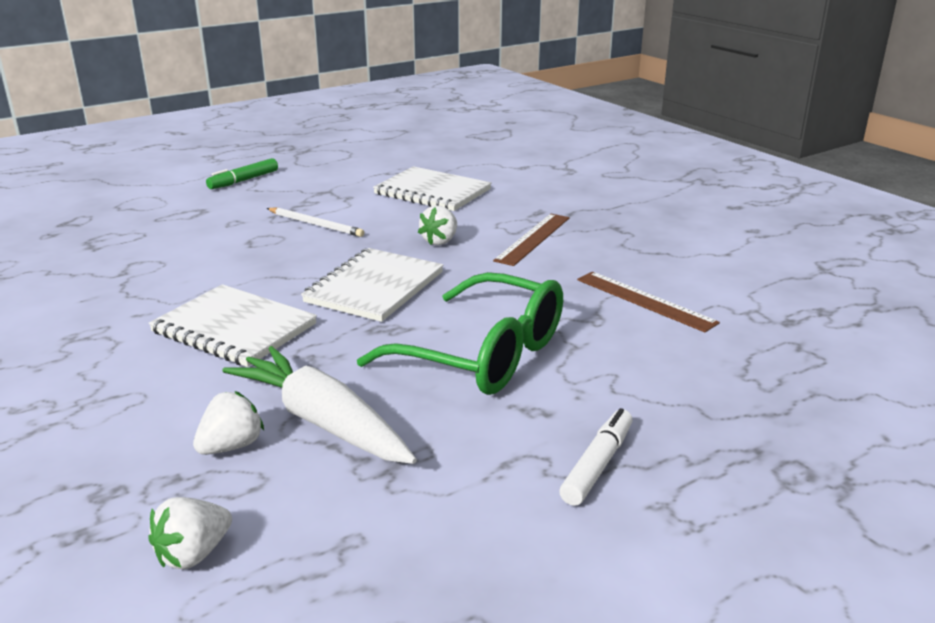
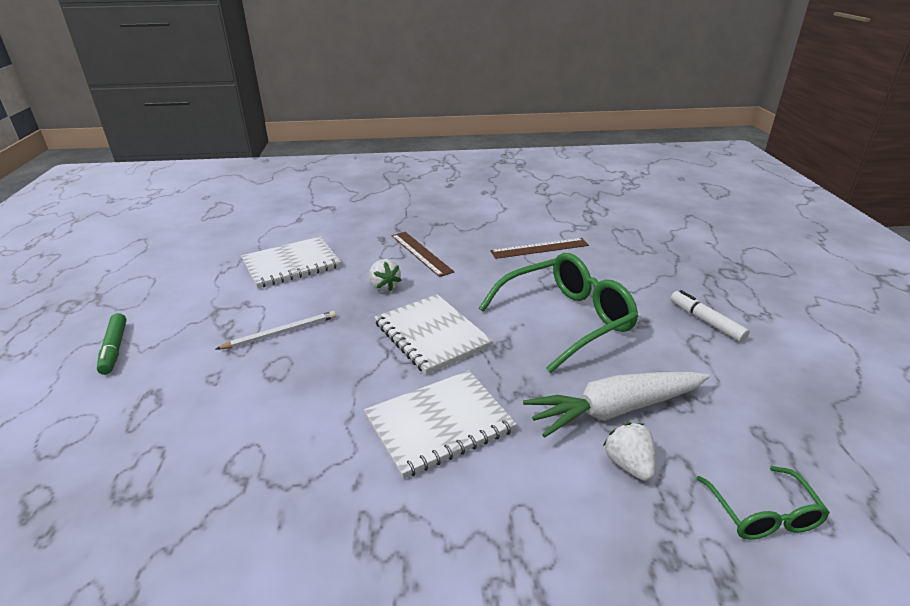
camera: 60 degrees left, 5 degrees up
white strawberry [148,497,232,569] -> green glasses [696,466,830,540]

